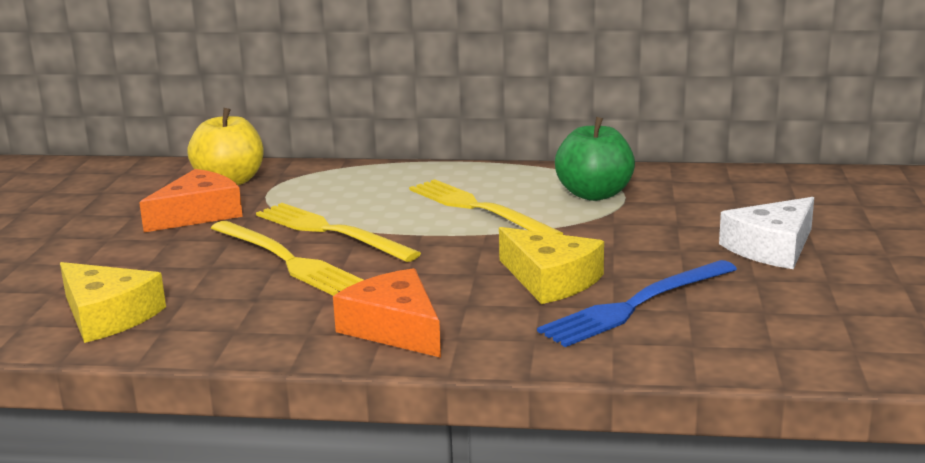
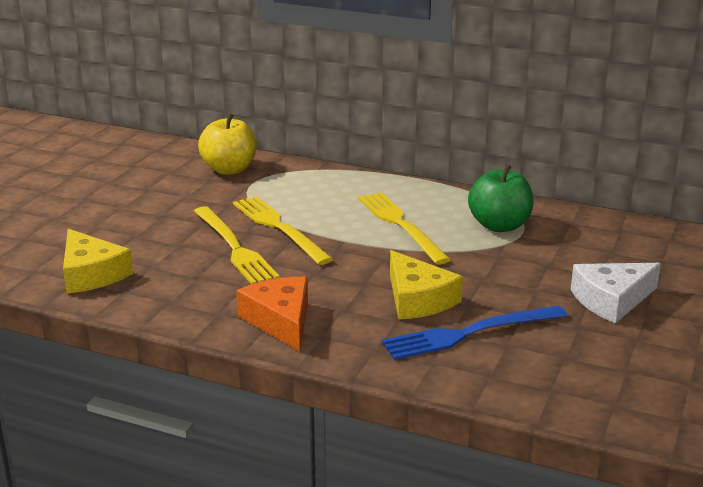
camera: 15 degrees right, 5 degrees up
orange cheese [139,169,243,232] -> none

